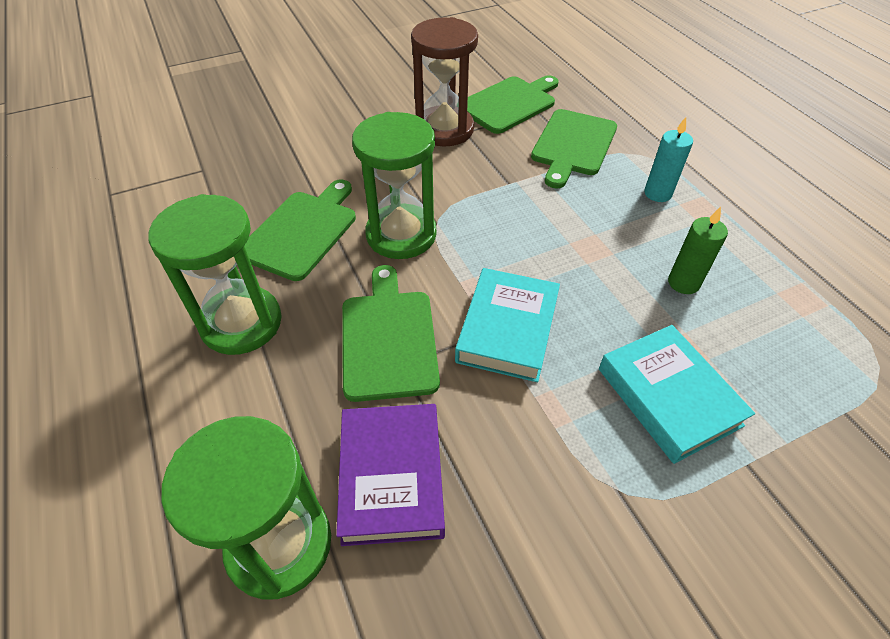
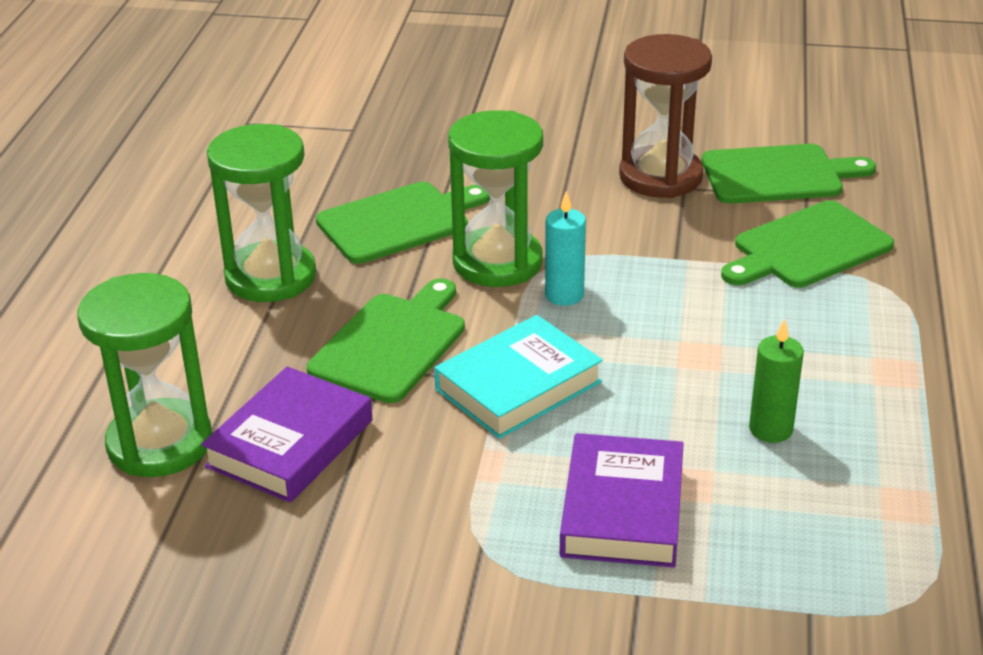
camera: 35 degrees right, 15 degrees down
turquoise book [599,325,755,464] -> purple book [560,433,684,568]
turquoise candle [644,117,693,202] -> turquoise candle moved to [545,191,586,306]

